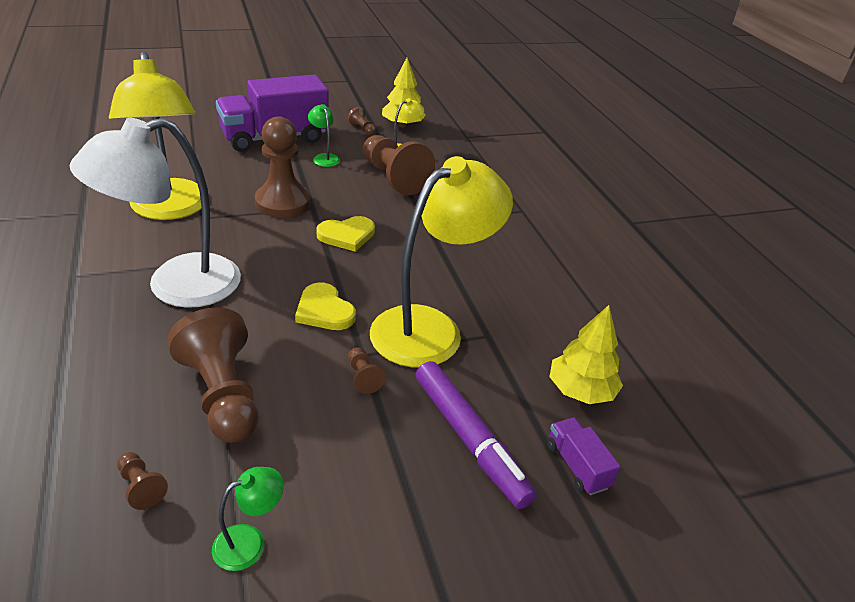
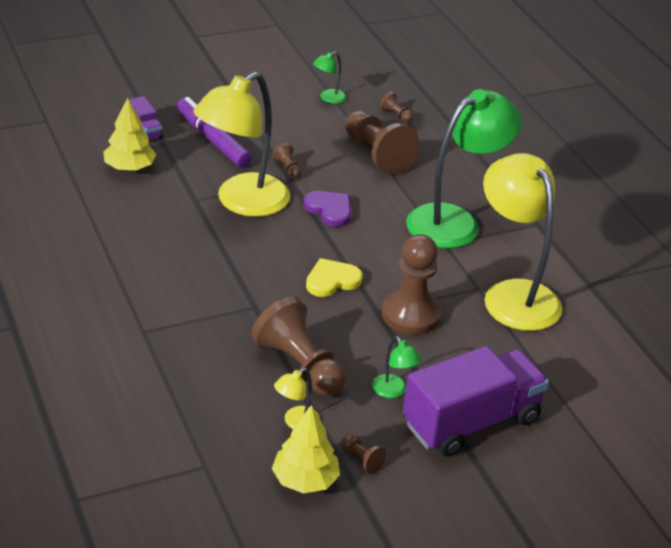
camera: 175 degrees right, 0 degrees up
white lamp [69,117,241,308] -> green lamp [406,89,522,248]
yellow heart [295,282,356,330] -> purple heart [303,191,351,227]

